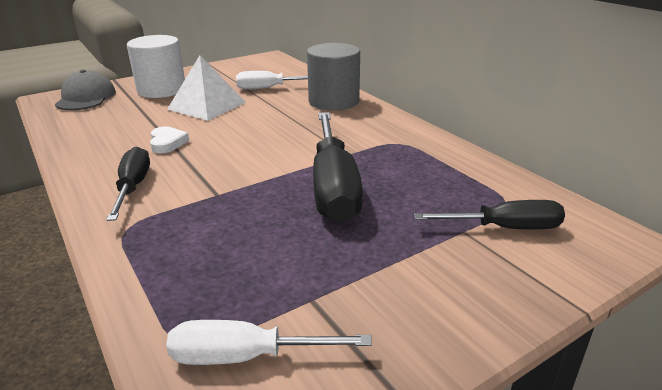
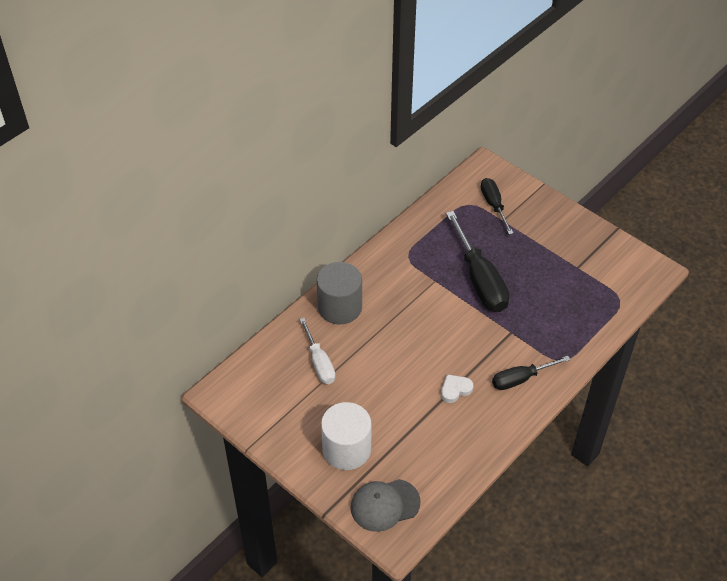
camera: 105 degrees left, 20 degrees up
white screwdriver [166,320,372,365] -> none
white pyramid [167,55,246,121] -> none
black screwdriver [313,112,363,223] -> black screwdriver turned 90 degrees clockwise [446,211,509,312]

